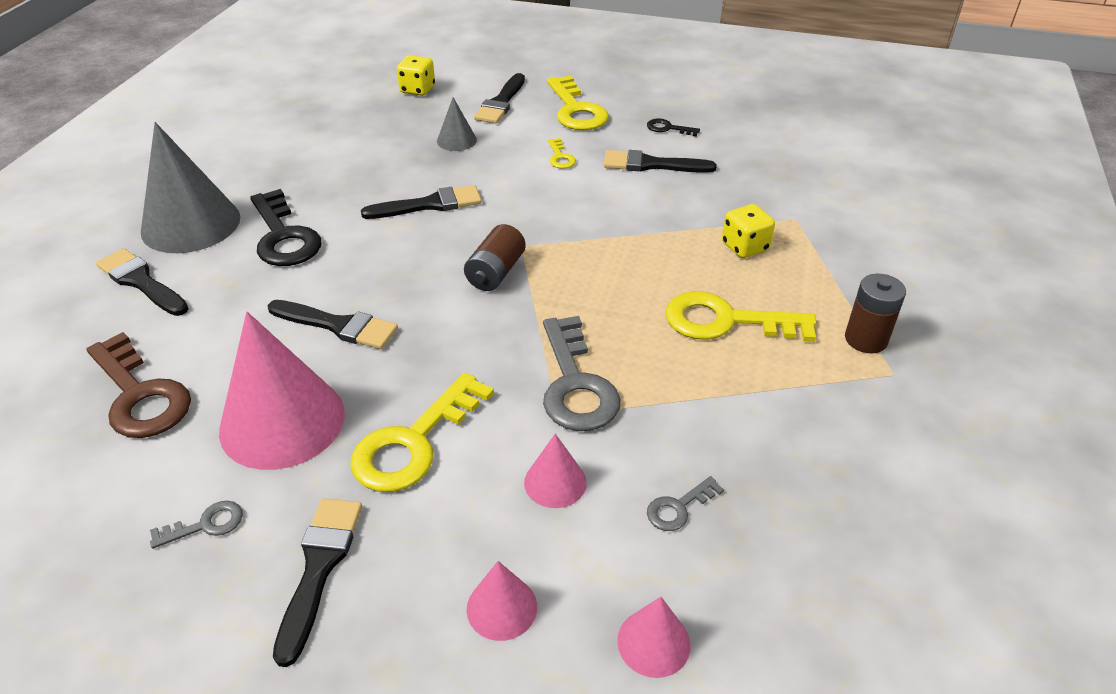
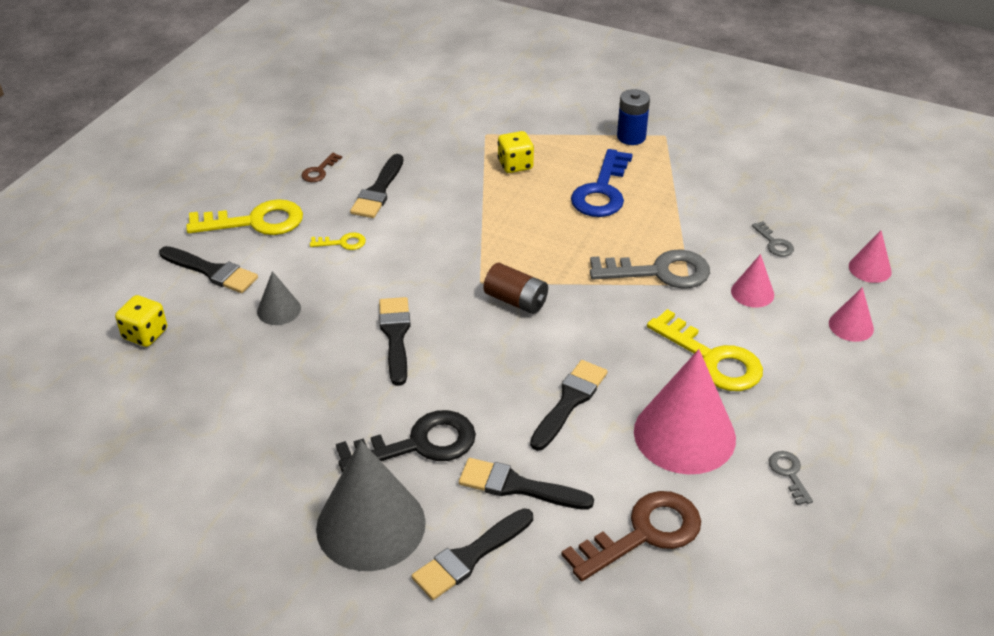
camera: 80 degrees left, 0 degrees up
black brush [273,498,362,667] -> black brush moved to [459,458,594,510]
black key [647,118,700,137] -> brown key [301,153,342,182]
yellow key [665,291,817,342] -> blue key [571,149,633,217]
brown battery [845,274,906,353] -> blue battery [617,89,650,145]

